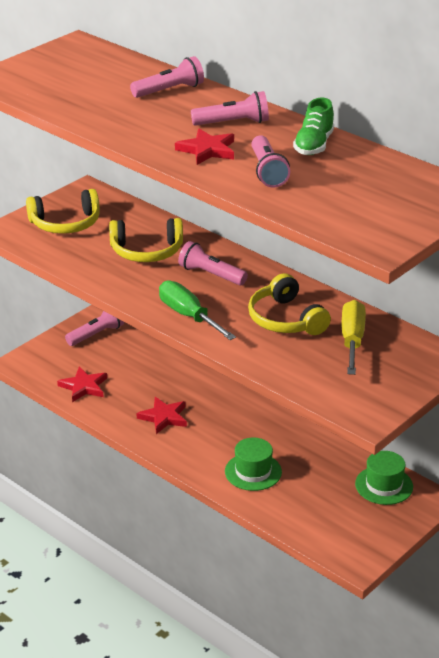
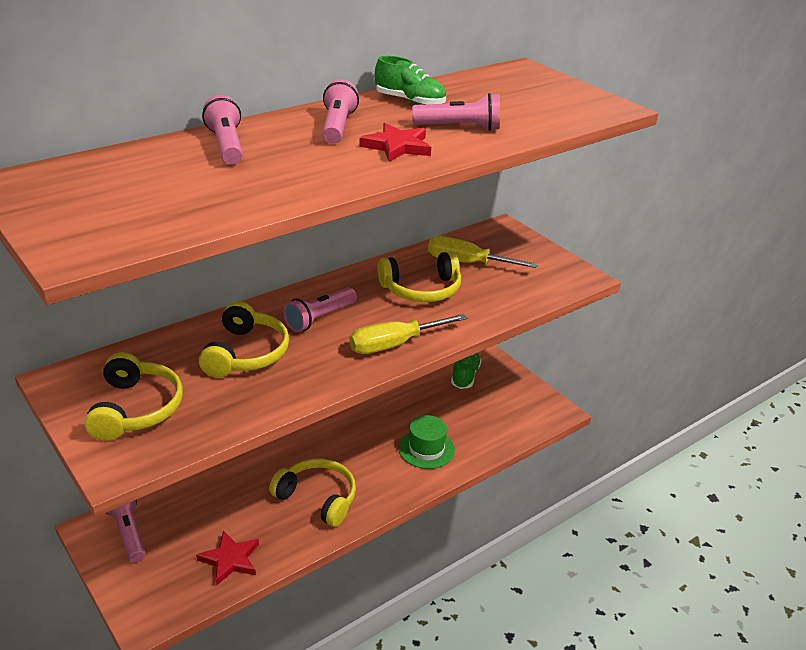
camera: 80 degrees left, 0 degrees up
red star [136,397,187,434] -> yellow headphones [269,459,356,527]
green screwdriver [159,280,236,340] -> yellow screwdriver [349,314,468,354]
green hat [355,451,413,505] -> green shoe [451,353,481,389]

